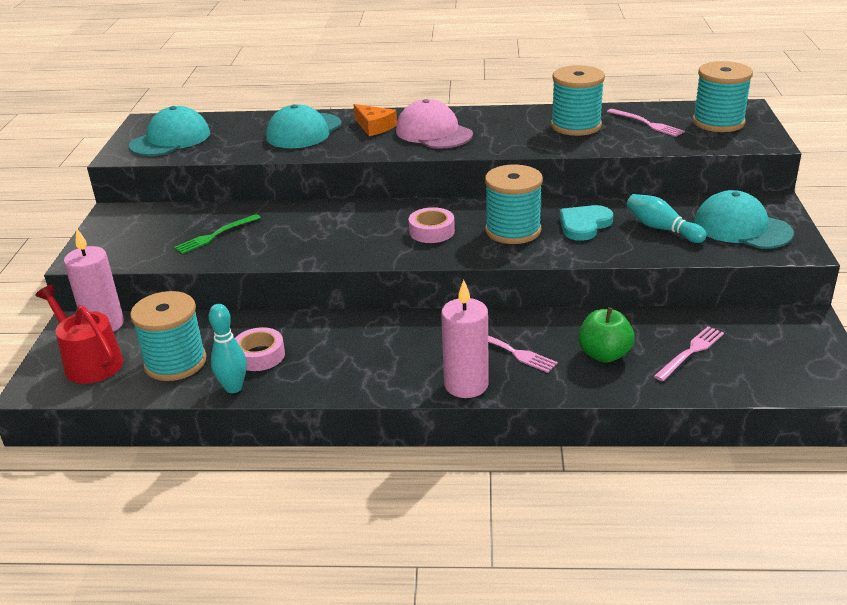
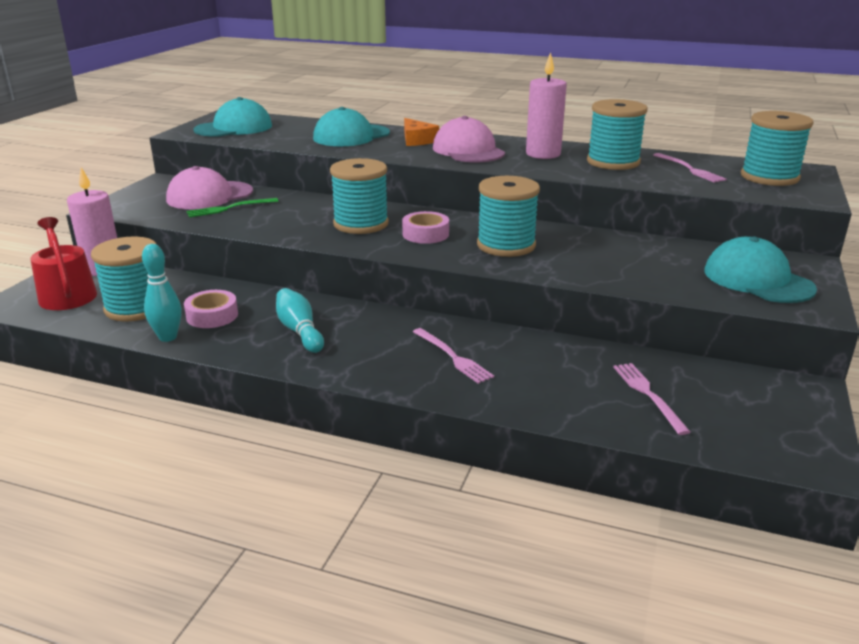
camera: 15 degrees right, 5 degrees down
pink candle [441,280,489,398] -> pink candle moved to [526,52,567,159]
turquoise heart [560,205,613,241] -> none
green apple [578,307,635,363] -> none
turquoise bowling pin [627,194,707,243] -> turquoise bowling pin moved to [276,288,324,353]
pink fork [654,326,724,381] -> pink fork turned 75 degrees counterclockwise [613,363,690,435]
none -> pink cap [166,166,253,209]
none -> turquoise spool [330,158,389,234]

